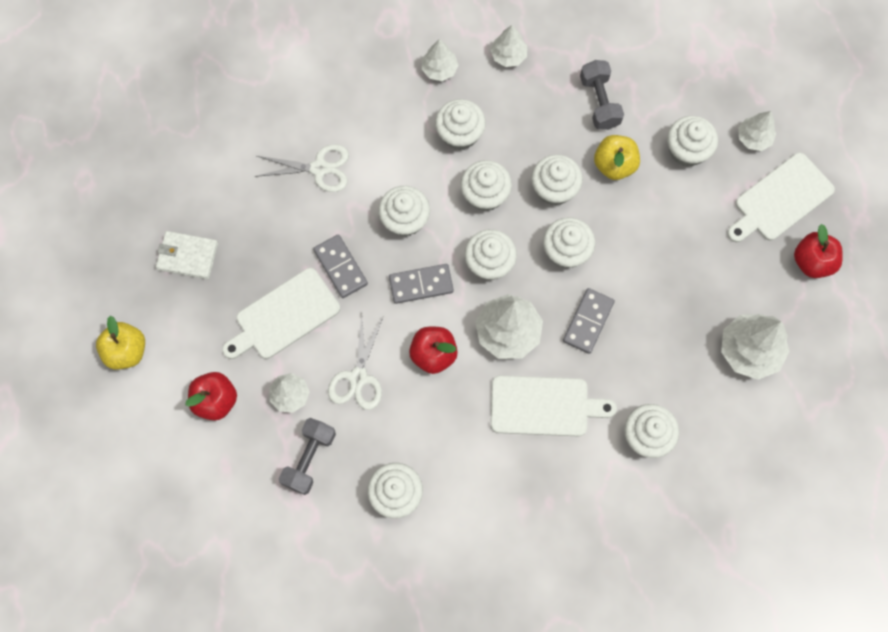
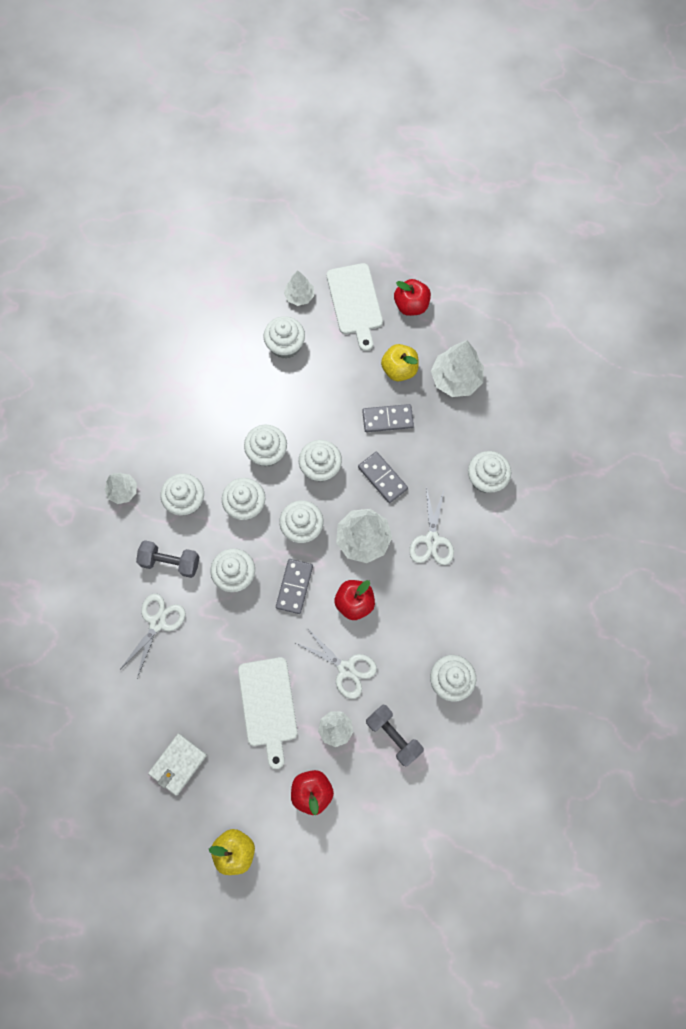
camera: 65 degrees left, 0 degrees up
grey domino [313,235,368,298] -> grey domino moved to [362,404,414,432]
white tree [491,25,527,67] -> none
white cutting board [491,375,617,437] -> white scissors [409,487,454,565]
grey dumbbell [580,60,624,130] -> grey dumbbell moved to [136,540,199,578]
yellow apple [594,135,640,180] -> yellow apple moved to [381,344,419,381]

